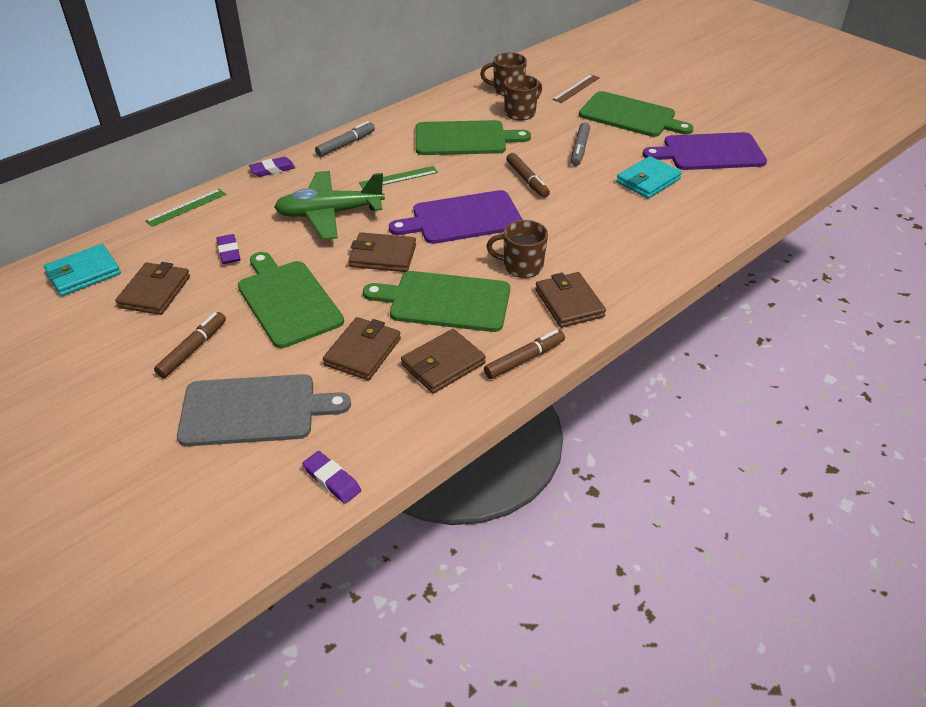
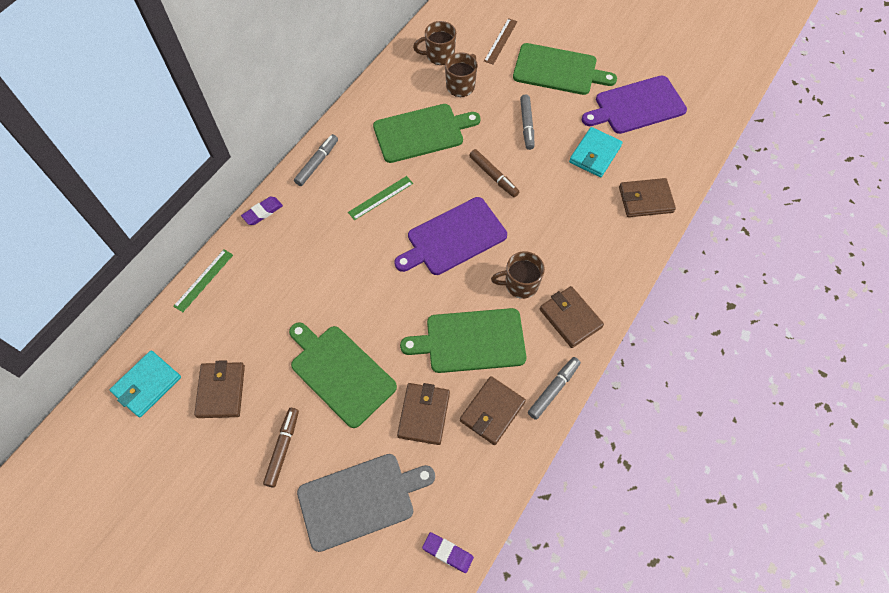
camera: 15 degrees left, 20 degrees up
purple eraser [216,234,241,264] -> none
green plane [274,171,385,240] -> none
brown wallet [349,232,416,272] -> brown wallet moved to [619,178,676,217]
brown marker [484,330,565,379] -> grey marker [528,357,581,420]

